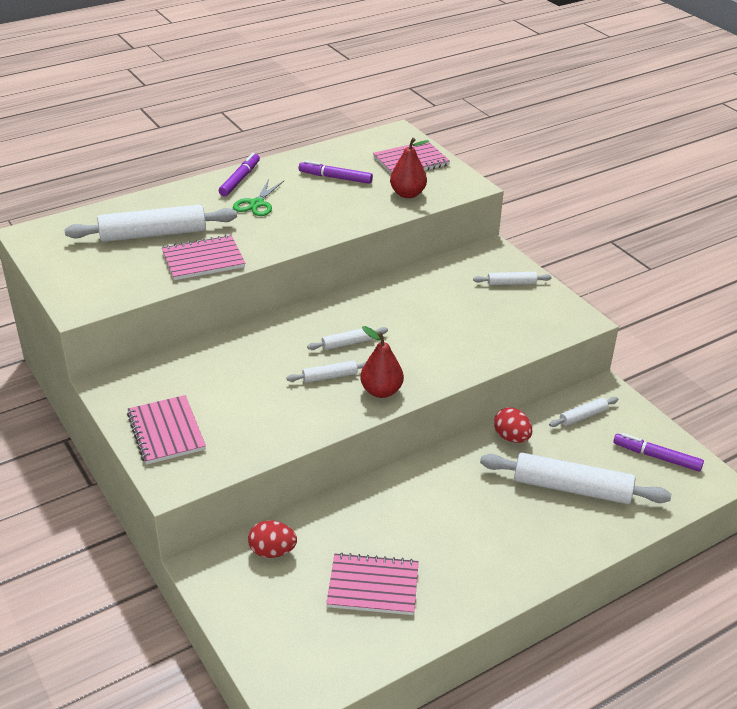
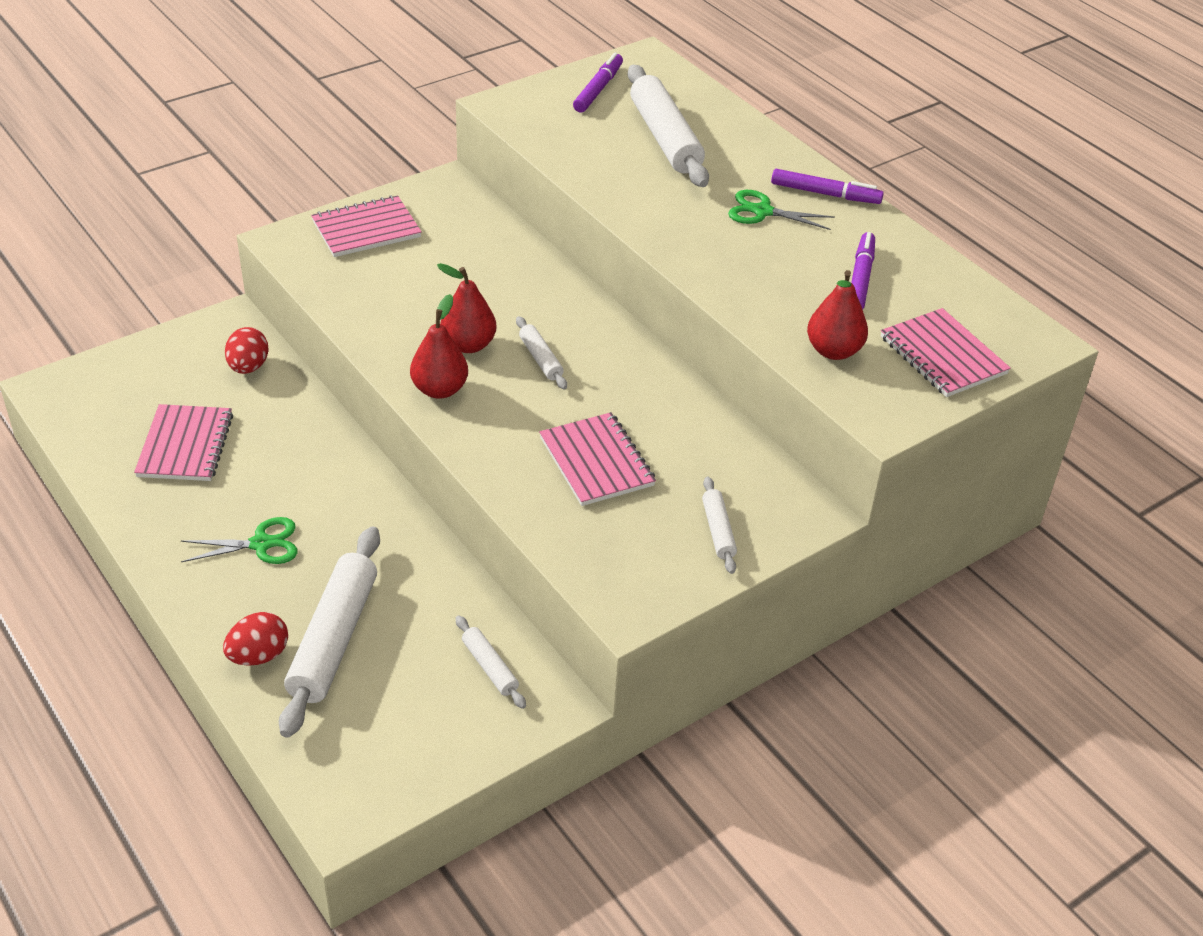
camera: 85 degrees right, 5 degrees up
pink notebook [162,235,245,280] -> pink notebook moved to [539,412,656,506]
white rolling pin [286,360,366,383] -> red pear [437,263,497,353]
red egg [494,407,532,443] -> red egg moved to [223,612,288,666]
purple marker [613,433,704,472] -> purple marker moved to [573,52,623,113]
none -> green scissors [181,517,298,564]

